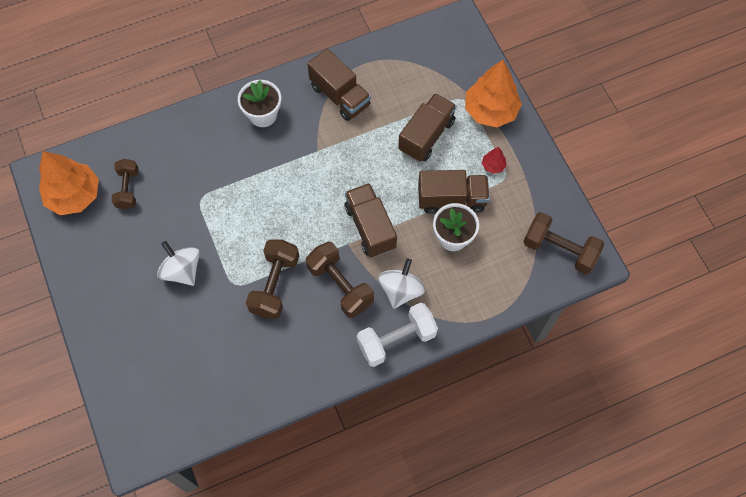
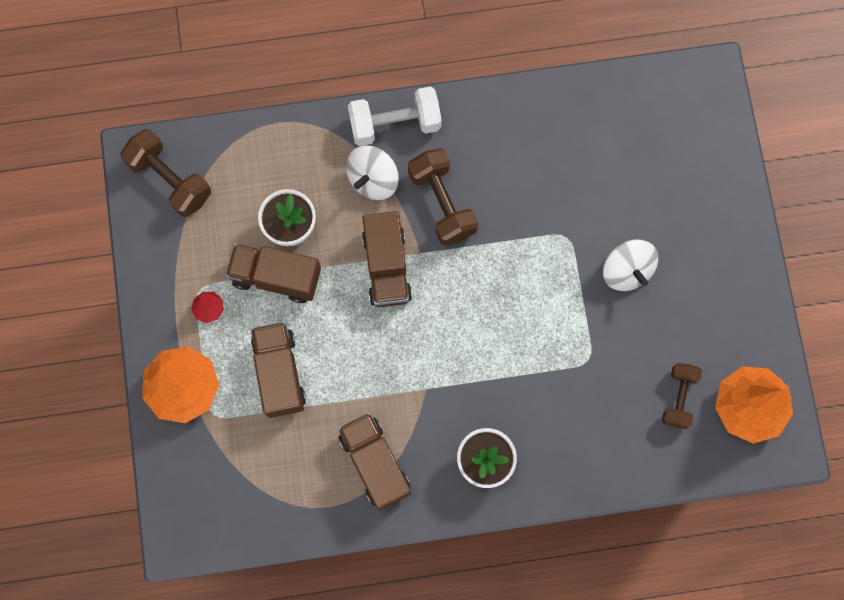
camera: 165 degrees left, 10 degrees up
brown dumbbell [246,239,299,319] -> none
brown truck [398,93,457,162] -> brown truck turned 120 degrees clockwise [251,322,306,418]

